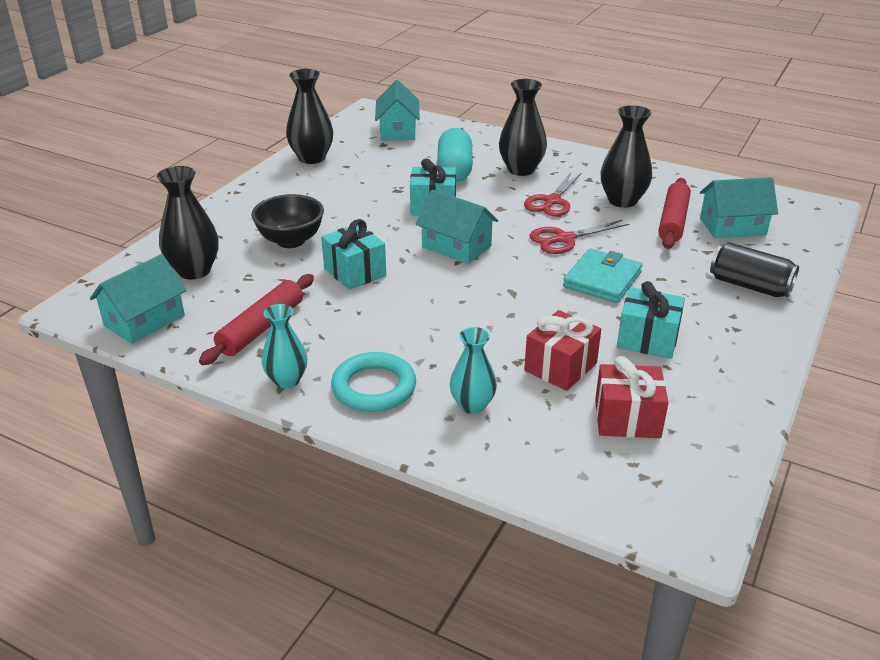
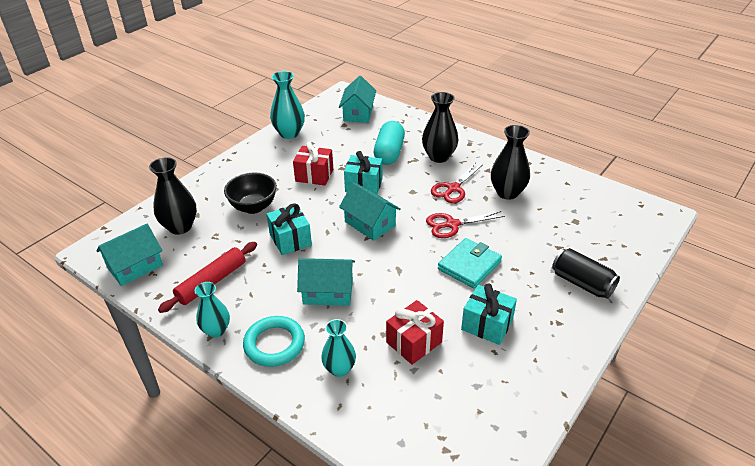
camera: 10 degrees right, 5 degrees up
black vase [286,69,333,164] -> turquoise vase [270,71,305,139]
red gift [595,356,669,438] -> red gift moved to [293,141,333,186]
red rolling pin [658,178,691,249] -> none
turquoise house [700,177,778,238] -> turquoise house moved to [297,258,355,306]

